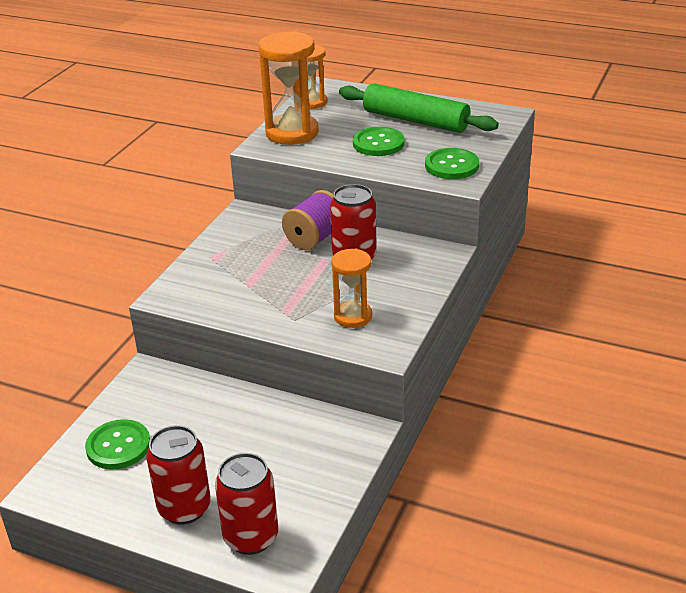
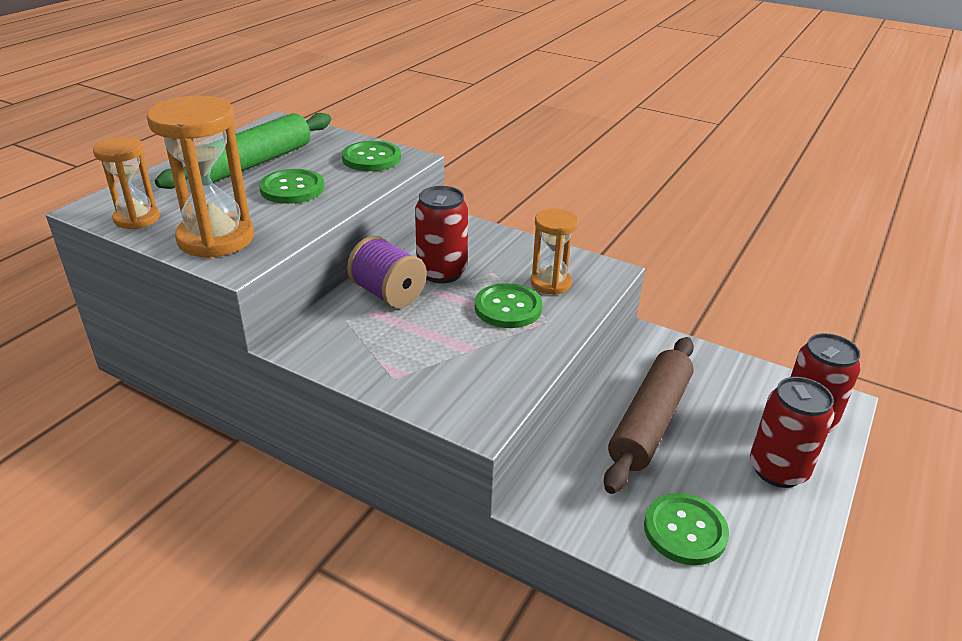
camera: 85 degrees left, 0 degrees up
none -> green button [475,283,542,328]
none -> brown rolling pin [604,337,694,494]

